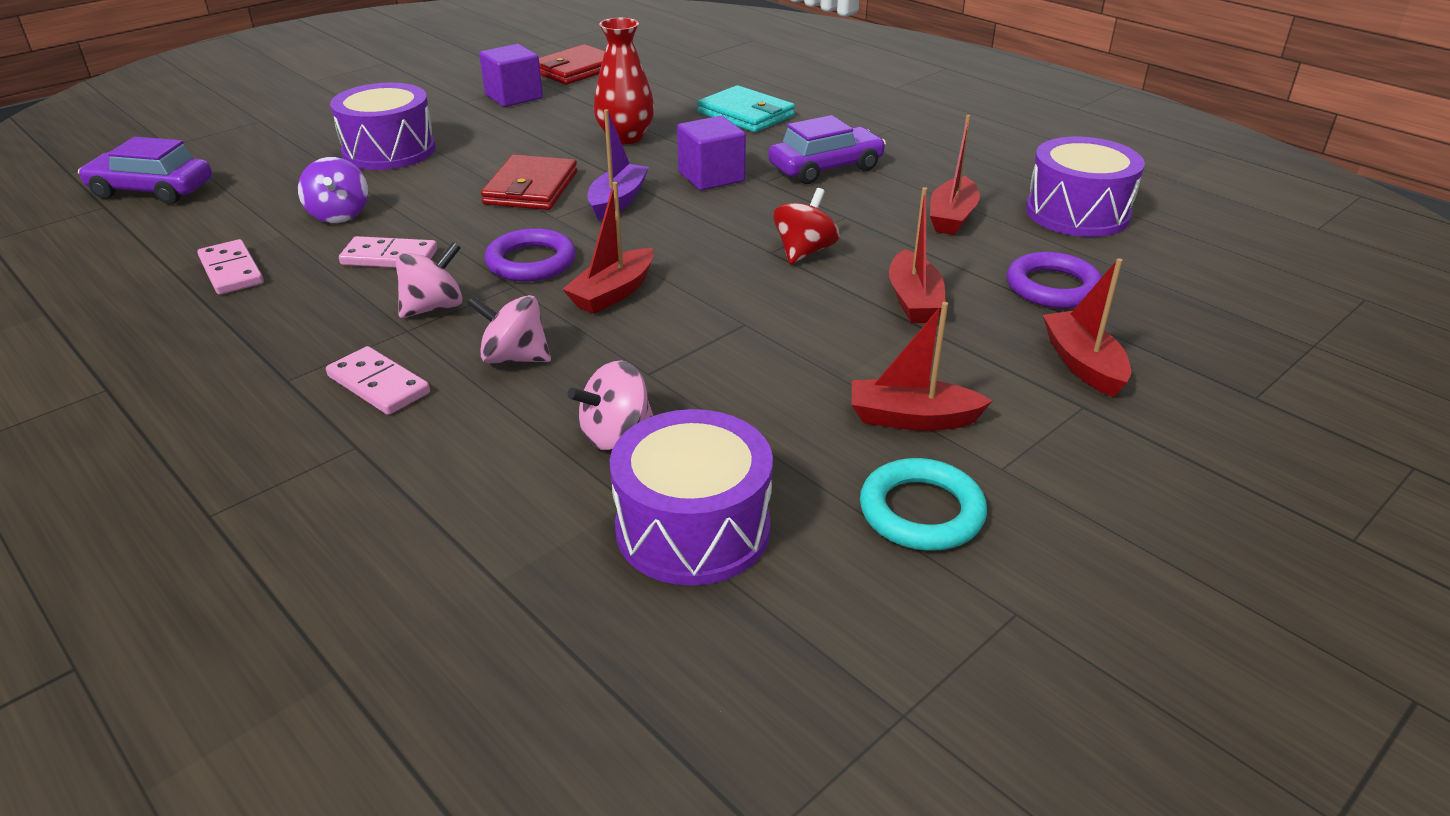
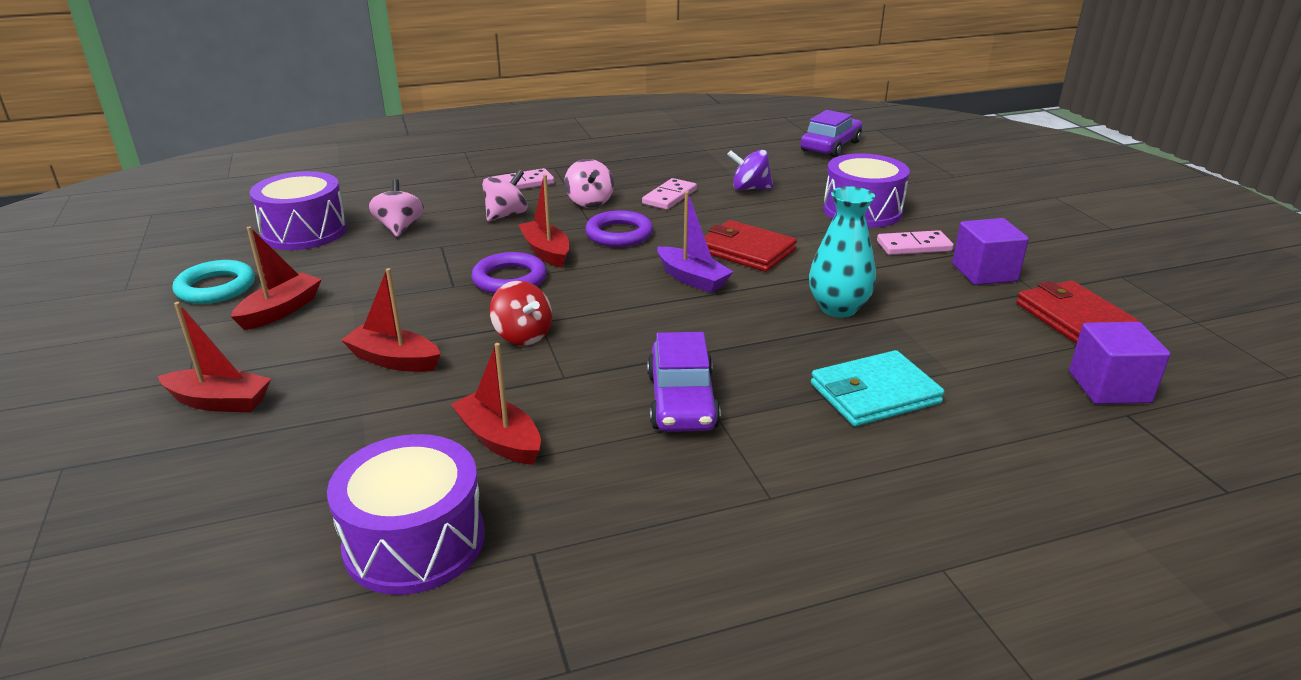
camera: 115 degrees right, 5 degrees down
pink domino [198,239,264,295] -> pink domino moved to [877,230,954,255]
red vase [594,18,654,144] -> turquoise vase [809,186,876,317]
purple cube [677,116,746,190] -> purple cube moved to [1069,322,1170,404]
purple ring [1007,252,1102,308] -> purple ring moved to [471,252,547,294]

